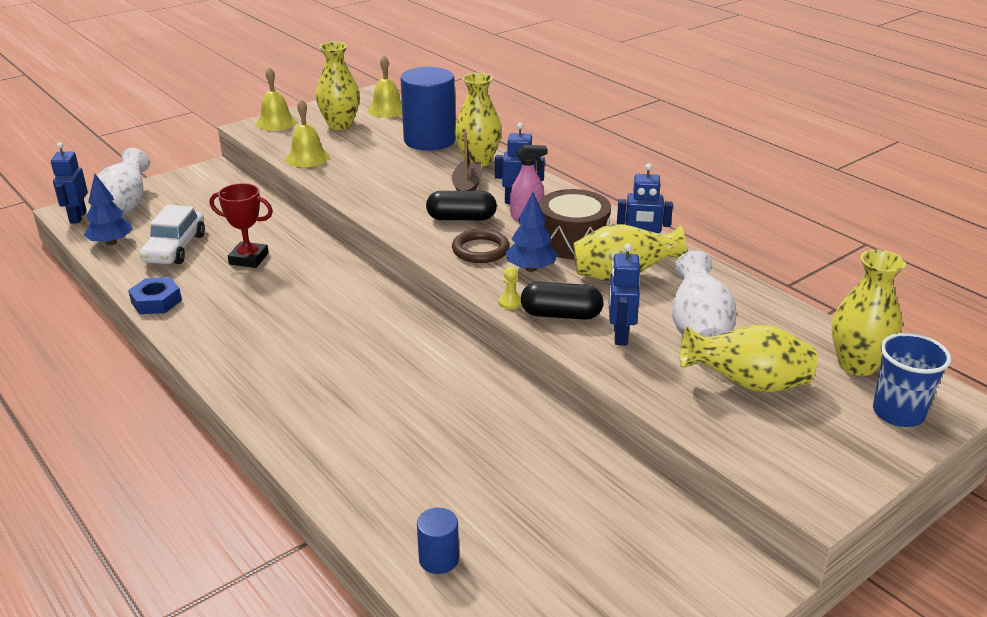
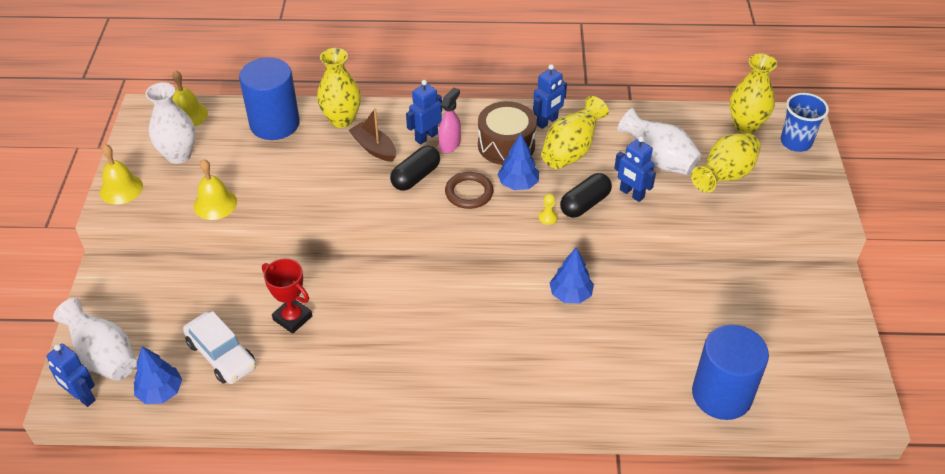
camera: 50 degrees left, 15 degrees up
blue nut [128,277,182,314] -> none
red trophy [210,183,273,268] -> red trophy turned 75 degrees clockwise [262,259,312,334]
yellow vase [316,42,360,130] -> white vase [146,82,196,164]
blue cylinder [417,508,459,574] -> blue cylinder [692,325,769,420], size x2.22
none -> blue tree [549,247,594,304]

